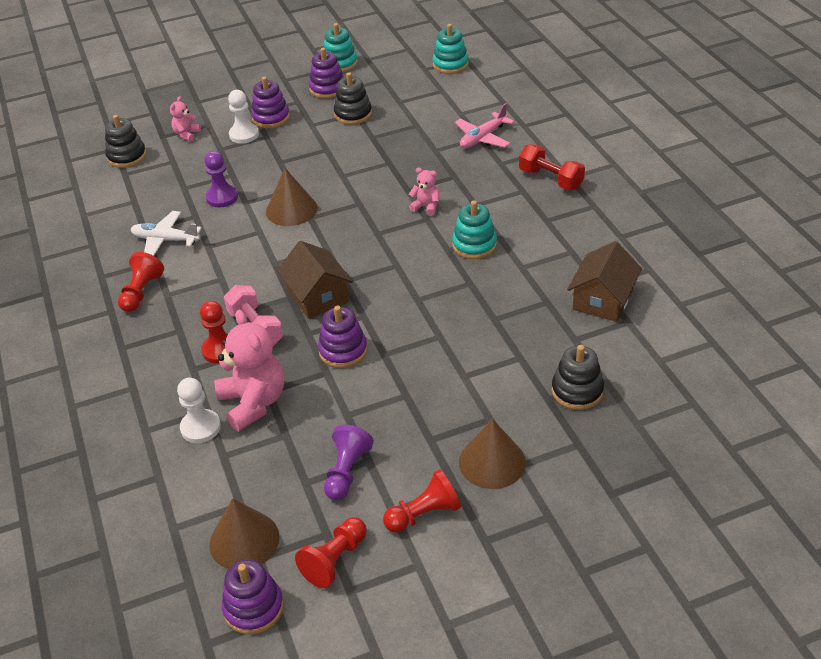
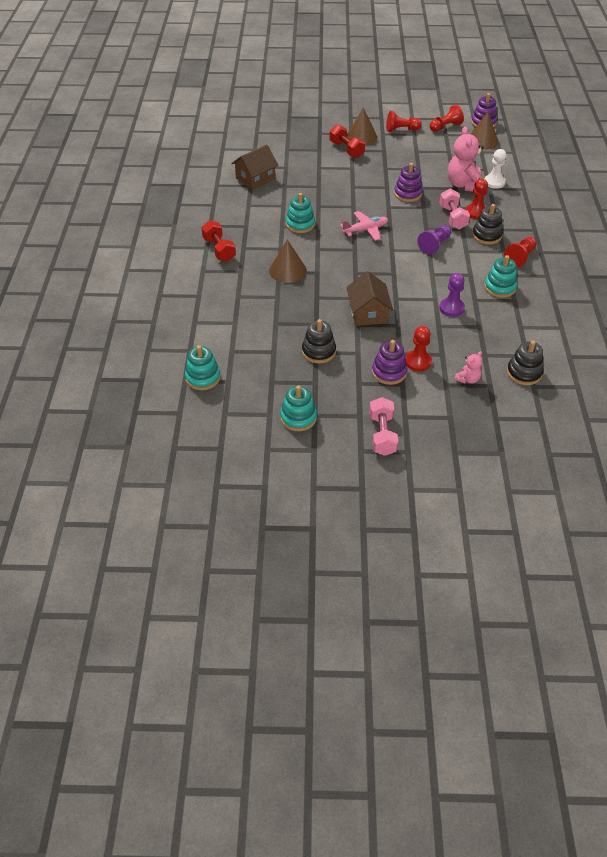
camera: 160 degrees left, 5 degrees up
white plane [130,211,202,256] -> turquoise stacking toy [484,255,517,298]
white pawn [228,90,259,144] -> red pawn [405,326,432,371]
brown cone [266,168,317,226] -> brown cone moved to [269,240,307,283]
brown house [277,241,353,319] -> brown house moved to [347,271,393,326]
purple stacking toy [309,48,344,98] -> none
purple pawn [324,425,374,500] -> purple pawn moved to [417,225,451,254]
pink teddy bear [409,167,439,216] -> none
pink plane [455,103,515,148] -> pink plane moved to [340,211,388,241]
black stacking toy [552,345,604,410] -> black stacking toy moved to [472,204,503,244]
none -> red dumbbell [329,125,365,158]
none -> pink dumbbell [369,397,398,456]

